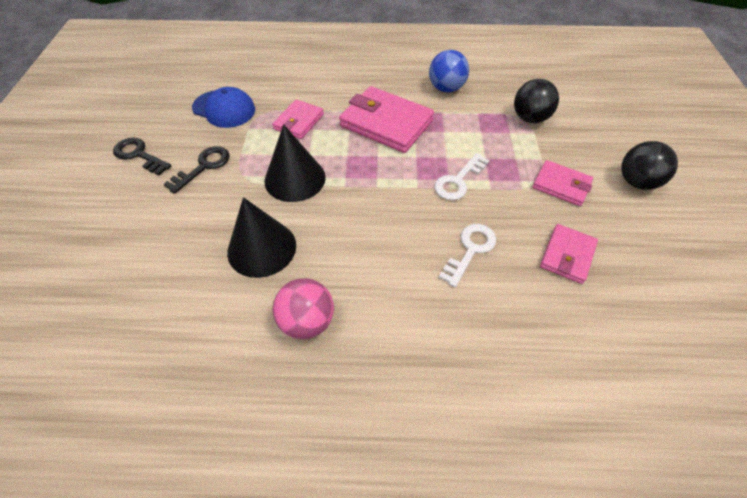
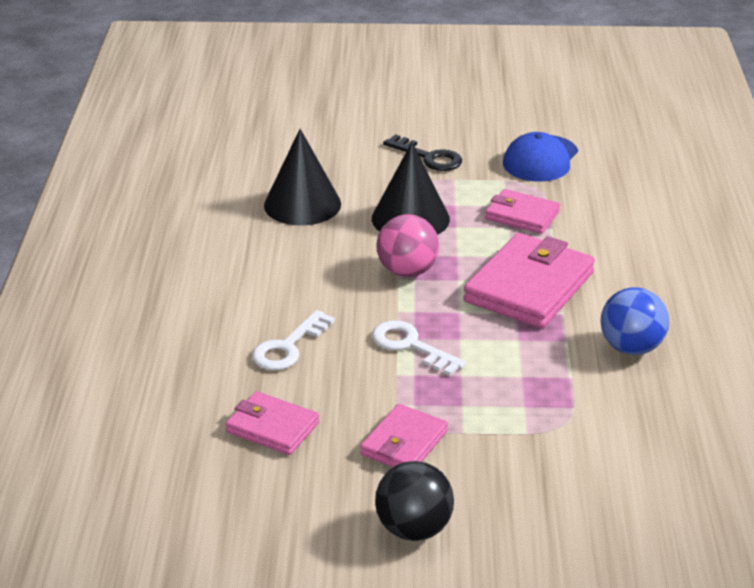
camera: 90 degrees right, 20 degrees down
black key [113,137,171,176] -> none
pink ball [273,278,334,339] -> pink ball moved to [376,214,439,277]
white key [439,224,496,287] -> white key turned 90 degrees clockwise [252,310,335,370]
black ball [514,79,559,123] -> none

